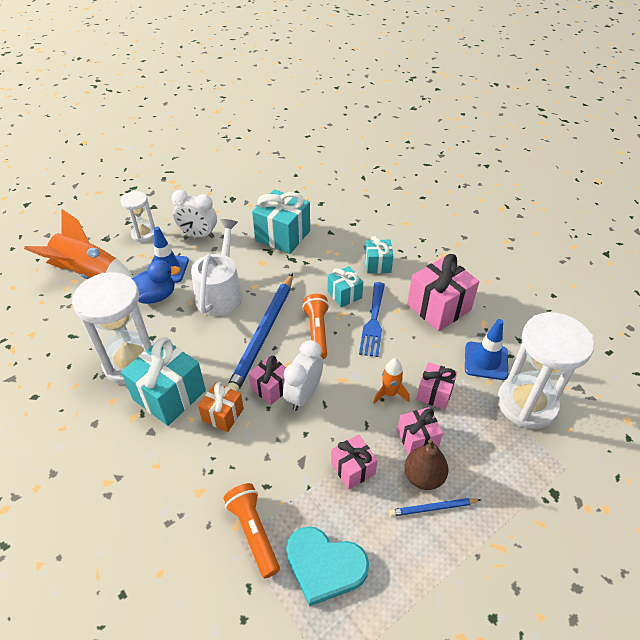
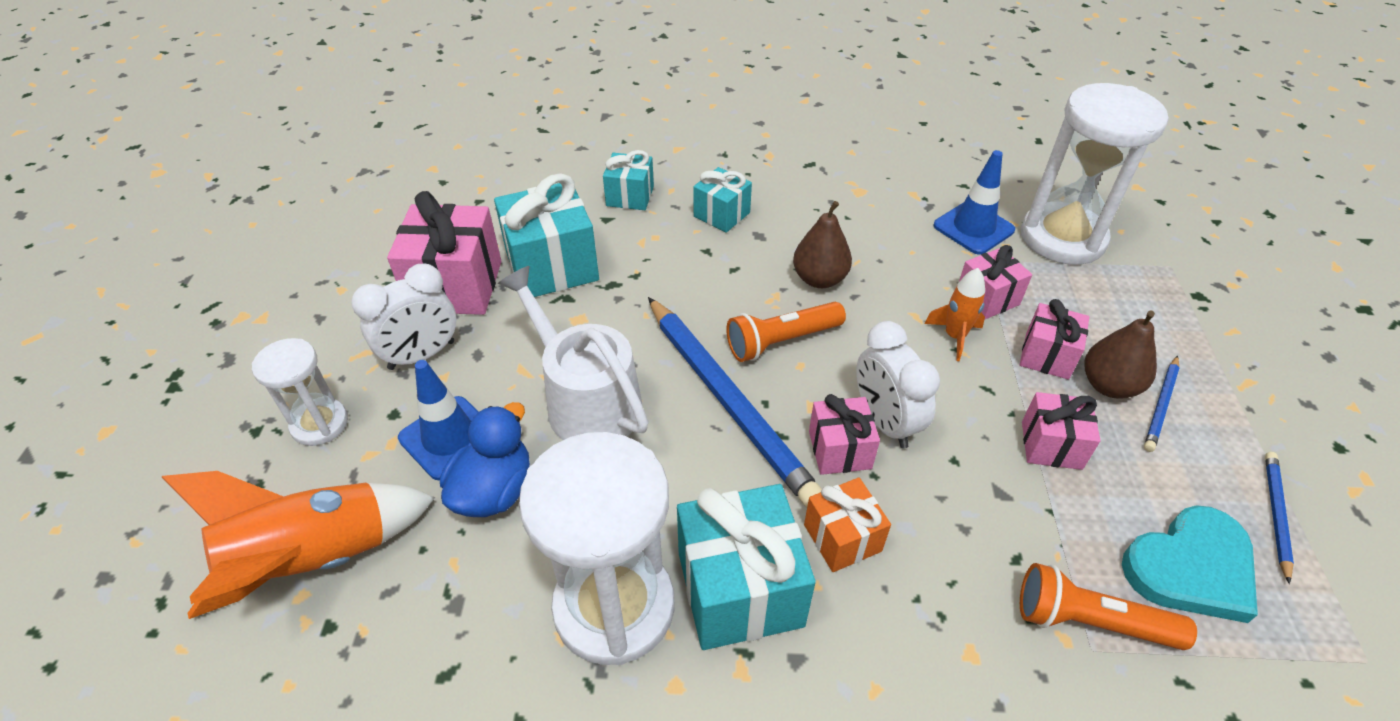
camera: 50 degrees left, 0 degrees up
orange flashlight [302,294,329,359] -> orange flashlight turned 60 degrees counterclockwise [726,302,846,362]
turquoise gift [327,266,363,307] -> turquoise gift moved to [603,150,654,210]
blue fork [359,282,385,357] -> brown pear [793,201,852,288]
pink gift [407,254,479,331] -> pink gift moved to [387,191,501,315]
none -> blue pencil [1265,452,1294,584]

